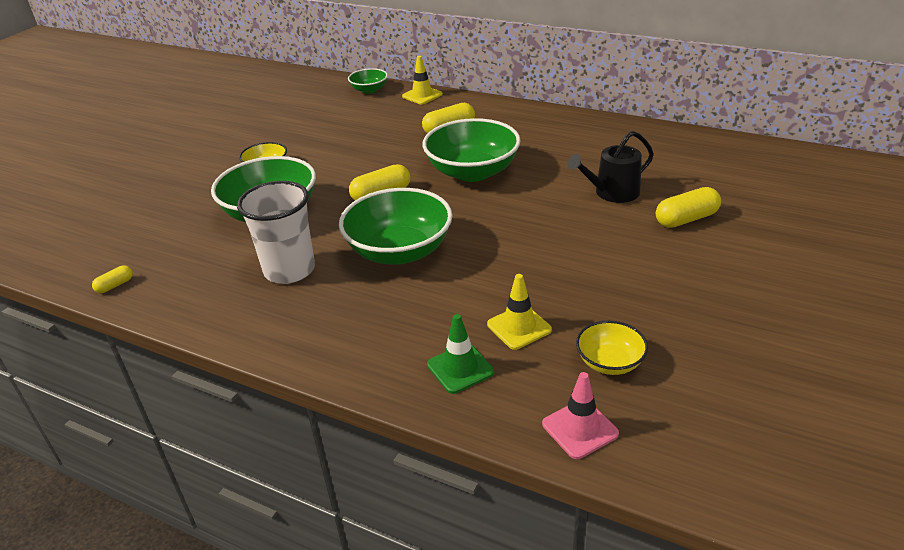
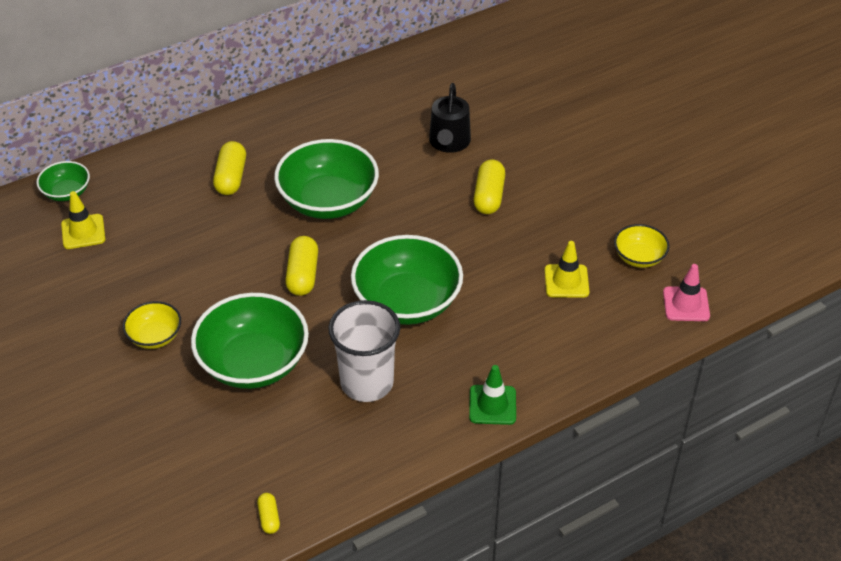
camera: 60 degrees left, 10 degrees up
yellow traffic cone [402,56,443,104] -> yellow traffic cone moved to [61,191,105,249]
green traffic cone [427,314,494,394] -> green traffic cone moved to [469,365,516,425]
yellow capsule [656,187,721,228] -> yellow capsule moved to [474,160,505,214]

